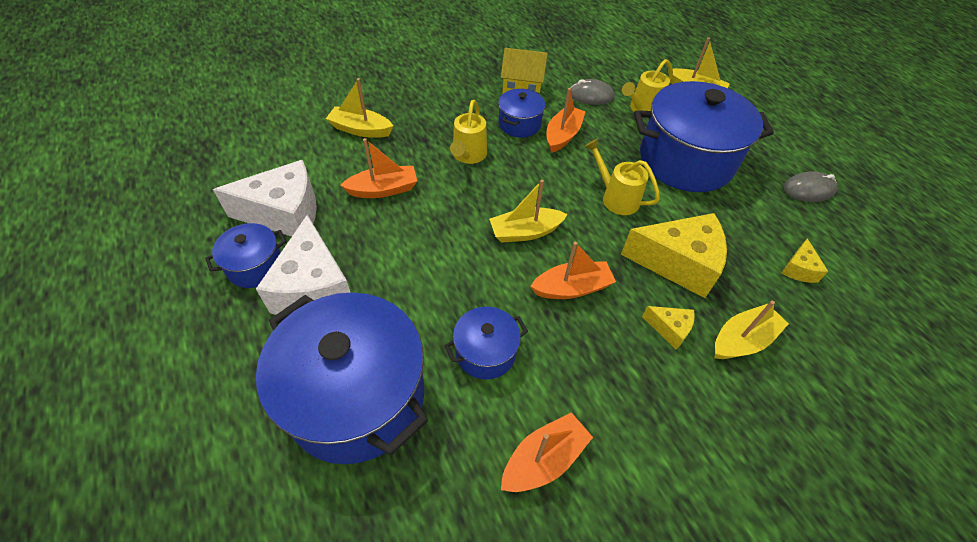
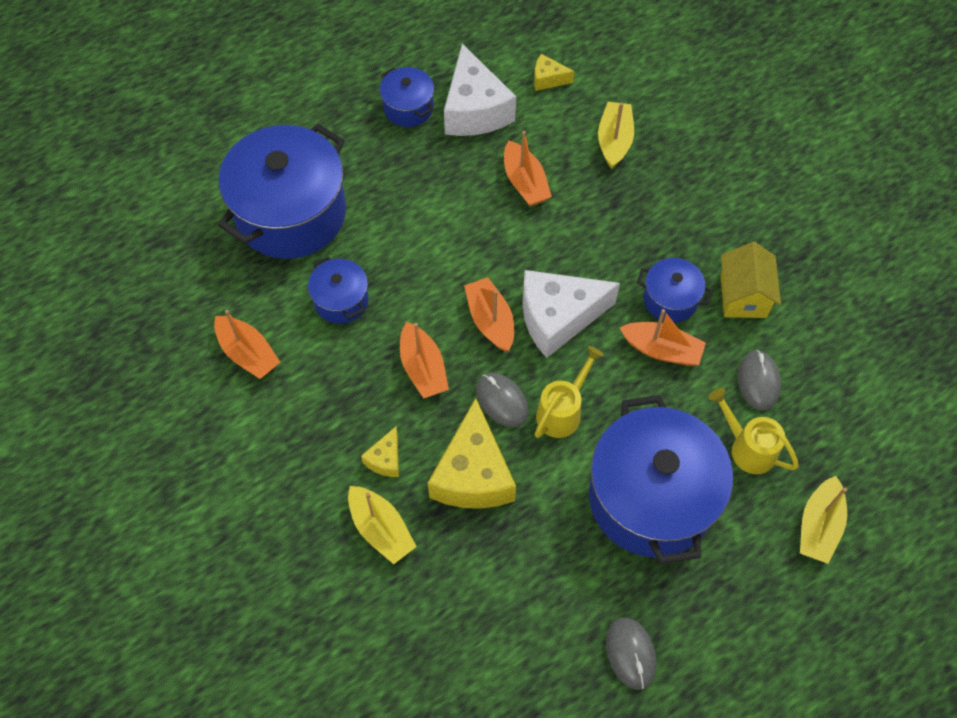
camera: 85 degrees right, 10 degrees up
white cheese [256,215,351,315] -> white cheese moved to [522,270,620,358]
yellow watering can [450,100,487,164] -> none
yellow boat [489,180,568,243] -> orange boat [464,277,514,352]
yellow cheese [781,238,829,283] -> yellow cheese moved to [534,54,575,91]
none -> grey mouse [476,373,528,427]

